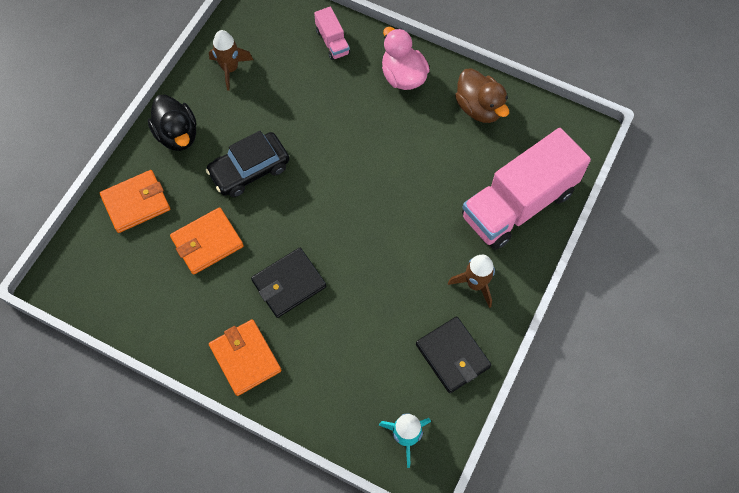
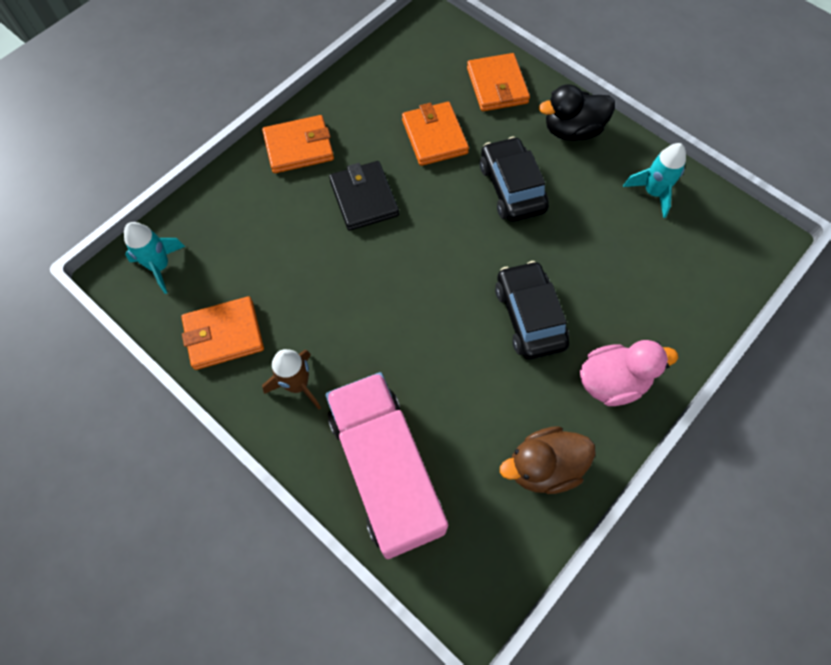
camera: 105 degrees right, 0 degrees up
brown rocket [209,30,253,91] -> turquoise rocket [623,143,686,218]
pink truck [314,7,350,60] -> none
black wallet [416,317,491,393] -> orange wallet [181,296,264,370]
none -> black car [495,261,569,359]

